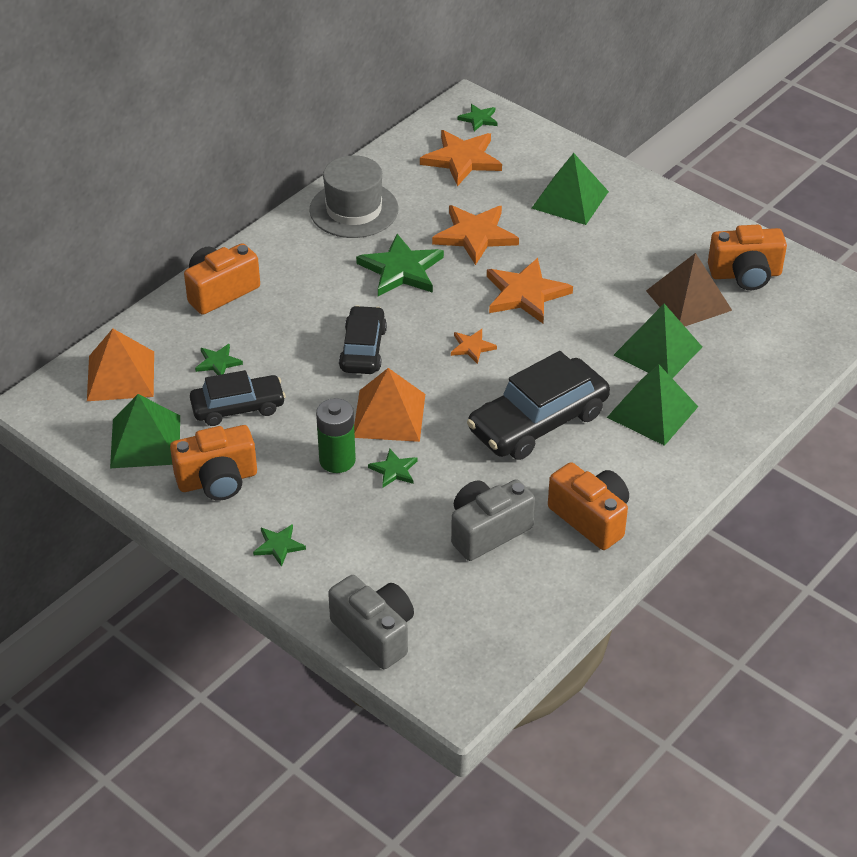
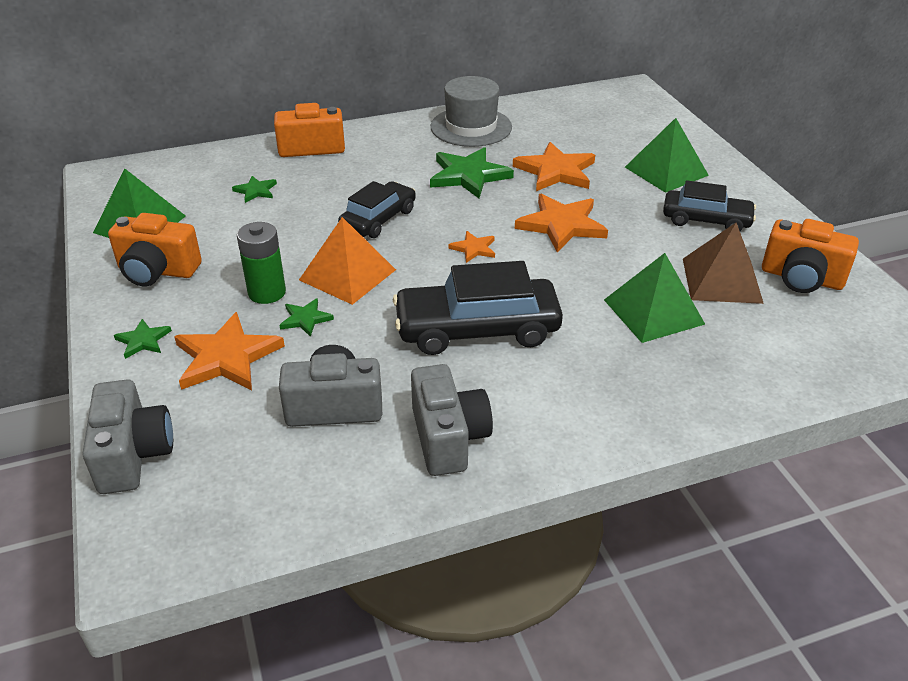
camera: 30 degrees right, 5 degrees down
orange pyramid [87,329,154,401] -> none
black car [190,370,286,426] -> black car moved to [663,180,756,231]
orange star [420,130,502,186] -> orange star moved to [174,312,285,390]
green star [458,104,498,131] -> none
orange camera [548,462,629,550] -> grey camera [411,364,493,476]
green pyramid [607,364,698,446] -> none

